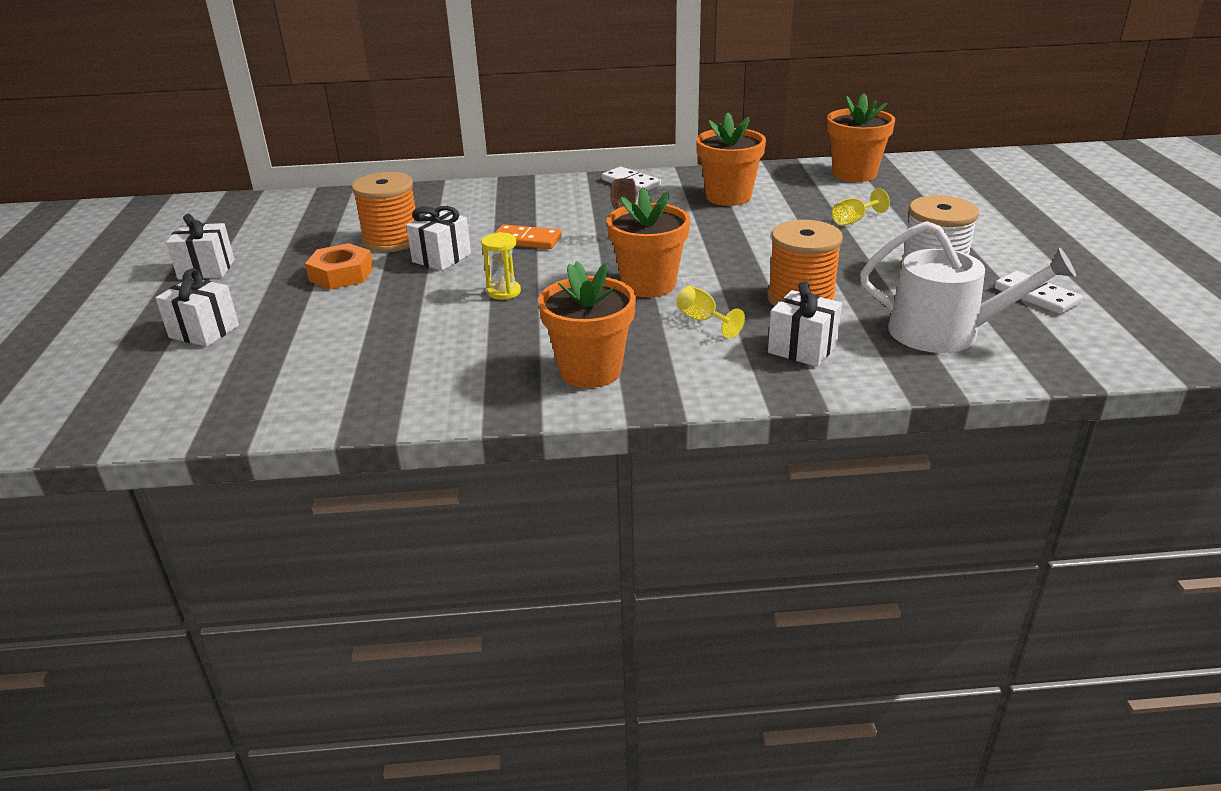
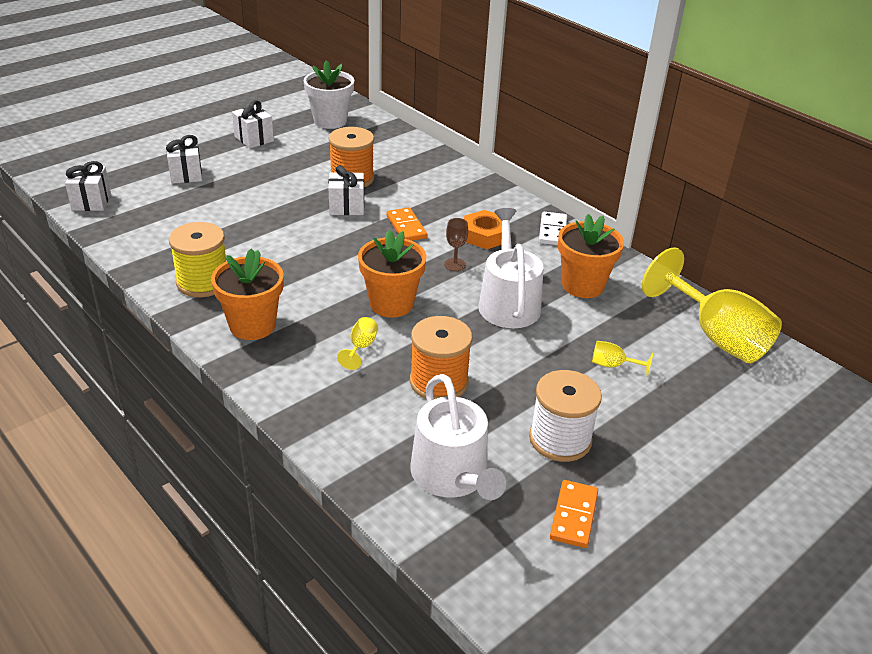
camera: 50 degrees right, 5 degrees up
orange nut [305,243,373,289] -> orange nut moved to [464,210,502,249]
yellow hourglass [481,233,521,300] -> none
white gift [768,281,842,367] -> white gift moved to [65,161,111,211]
orange flower pot [827,93,895,182] -> yellow goblet [642,247,782,363]
white domino [995,271,1083,314] -> orange domino [550,480,598,548]
none -> yellow spool [169,222,226,297]
none -> white flower pot [304,60,354,129]
none -> white watering can [479,208,544,328]

